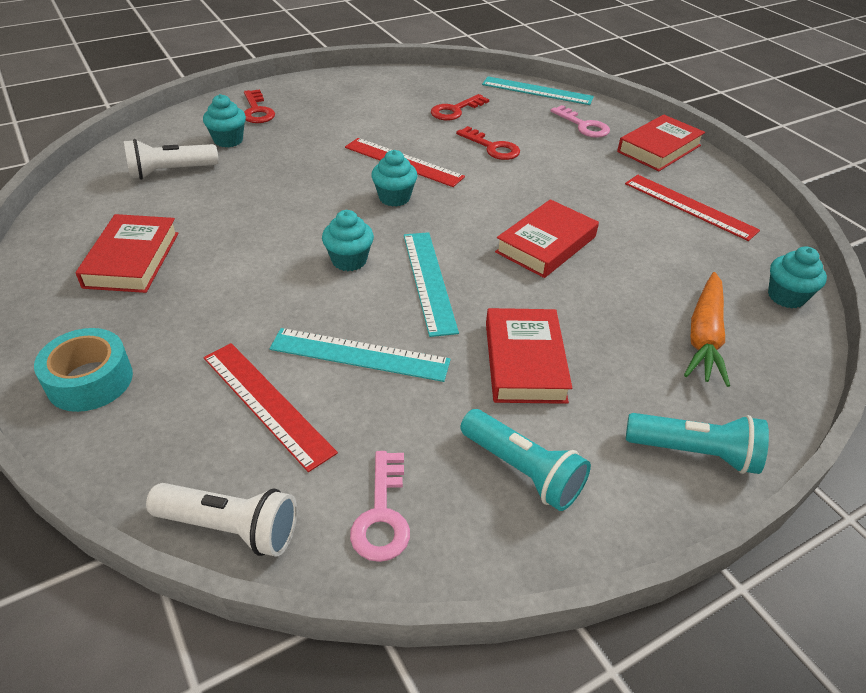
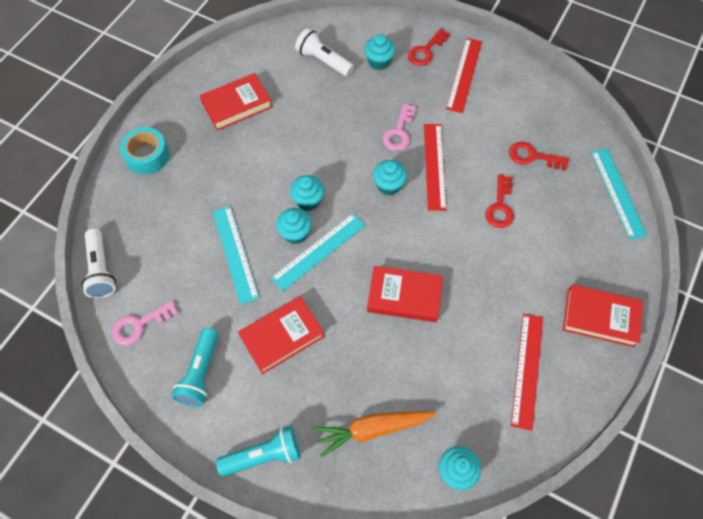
camera: 60 degrees right, 20 degrees up
red ruler [204,343,338,472] -> red ruler moved to [446,38,482,113]
pink key [551,105,610,138] -> pink key moved to [383,104,416,151]
turquoise flashlight [626,413,769,474] -> turquoise flashlight turned 90 degrees counterclockwise [216,426,301,476]
none -> turquoise cupcake [276,208,312,244]

